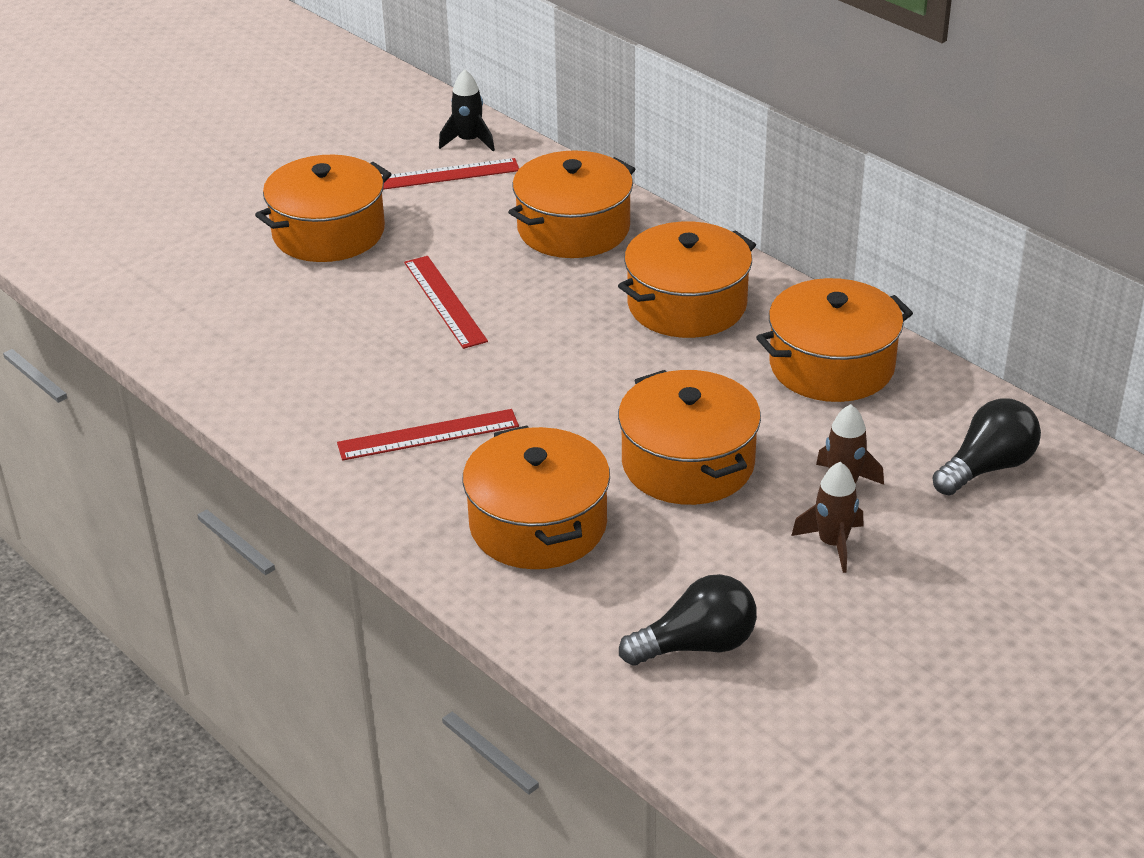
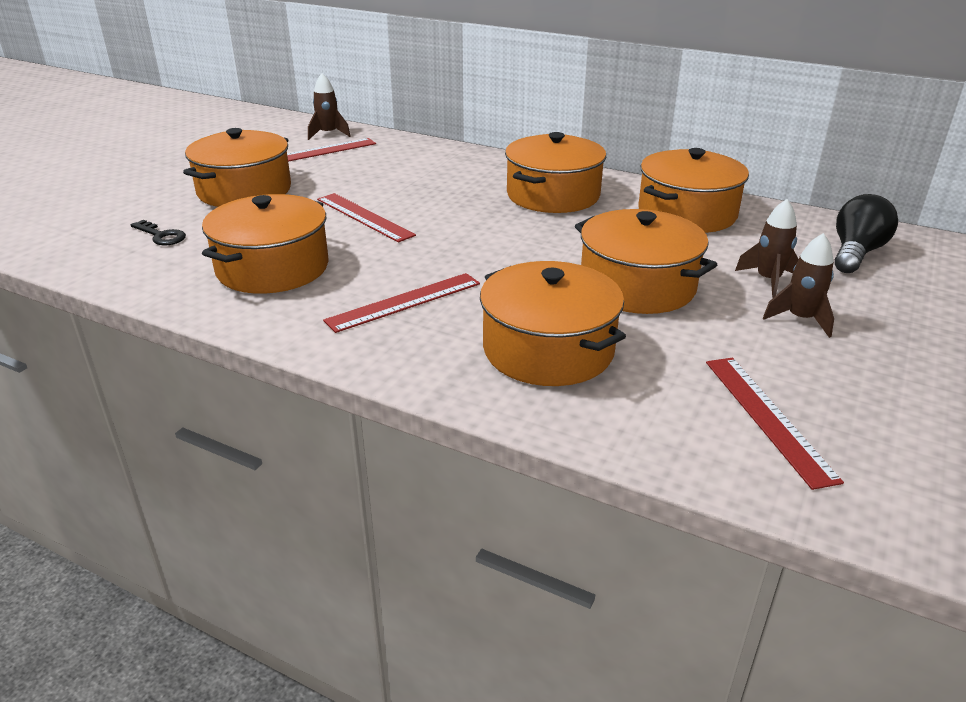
camera: 20 degrees left, 5 degrees down
black rocket [439,69,495,151] -> brown rocket [308,73,351,140]
orange pot [508,151,635,258] -> orange pot moved to [202,194,329,294]
black light bulb [619,574,757,665] -> red ruler [706,357,844,490]
none -> black key [131,220,186,246]

